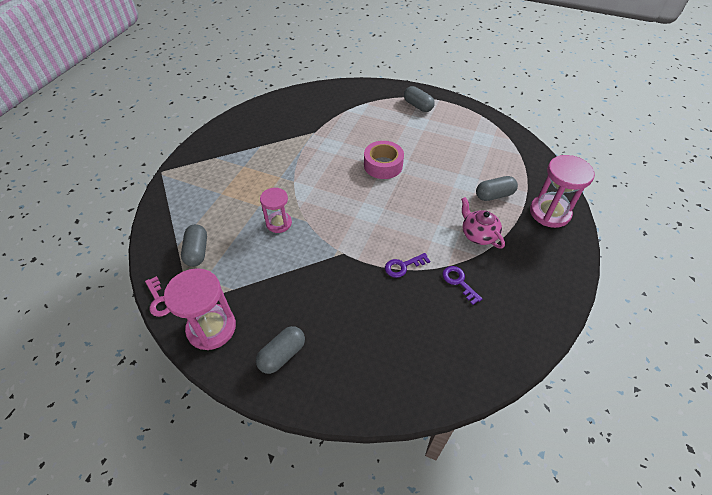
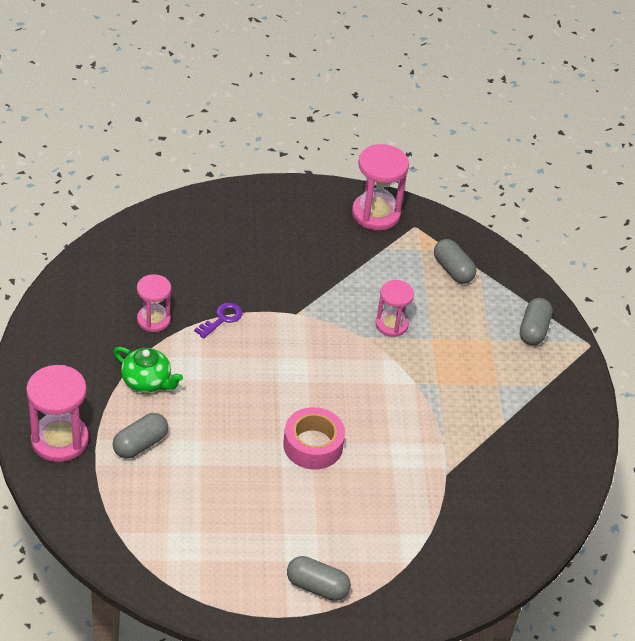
camera: 150 degrees right, 5 degrees down
pink key [145,276,170,317] -> none
grey capsule [256,326,305,374] -> grey capsule moved to [520,298,553,345]
purple key [442,266,482,305] -> pink hourglass [137,274,171,332]
pink teapot [461,197,505,249] -> green teapot [114,347,183,393]

